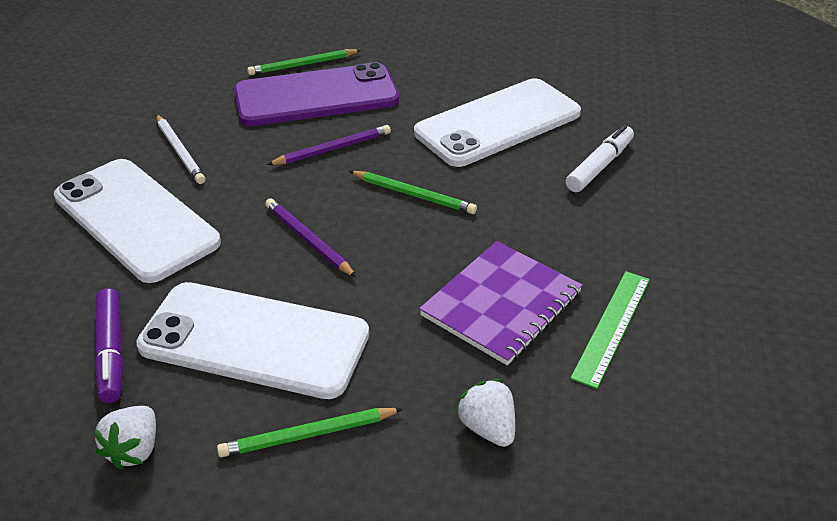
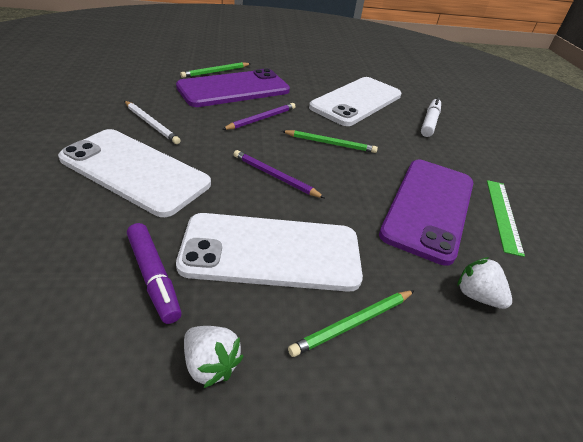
camera: 20 degrees left, 0 degrees up
white strawberry [93,406,156,470] -> white strawberry turned 45 degrees counterclockwise [184,326,244,388]
purple notebook [419,241,583,366] -> purple phone [379,160,473,266]

